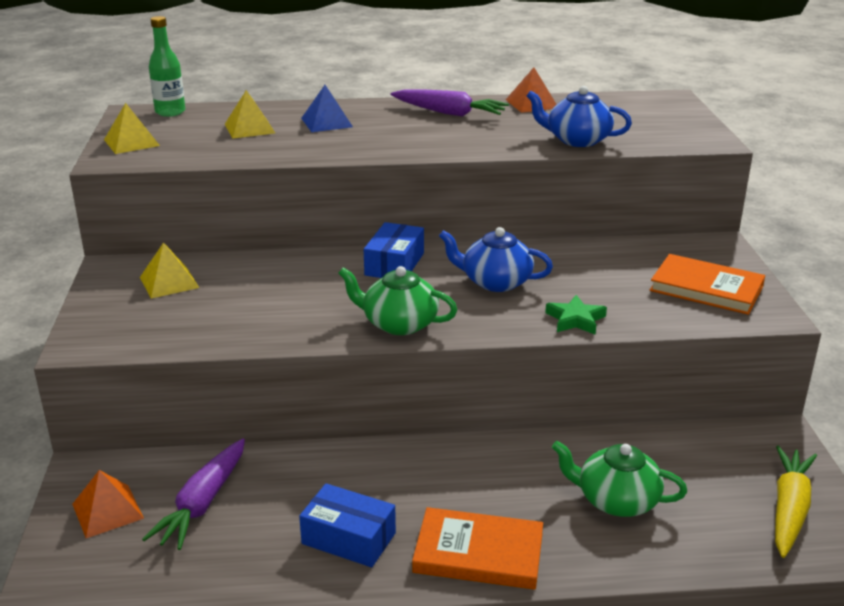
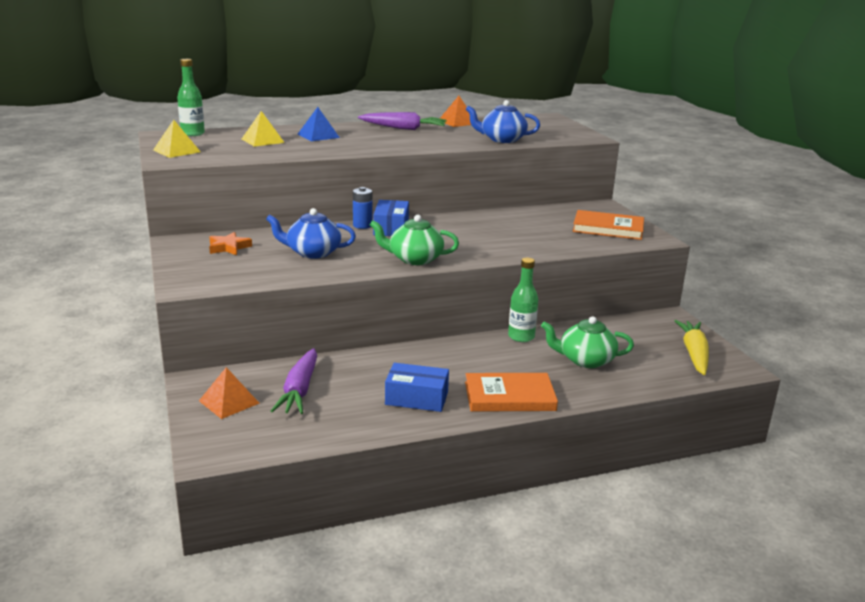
camera: 15 degrees left, 5 degrees down
yellow pyramid [140,242,199,298] -> orange star [209,232,252,255]
blue teapot [439,227,553,292] -> blue teapot moved to [266,208,356,259]
green star [545,295,607,334] -> none
none -> blue battery [353,187,372,229]
none -> green bottle [508,258,538,342]

